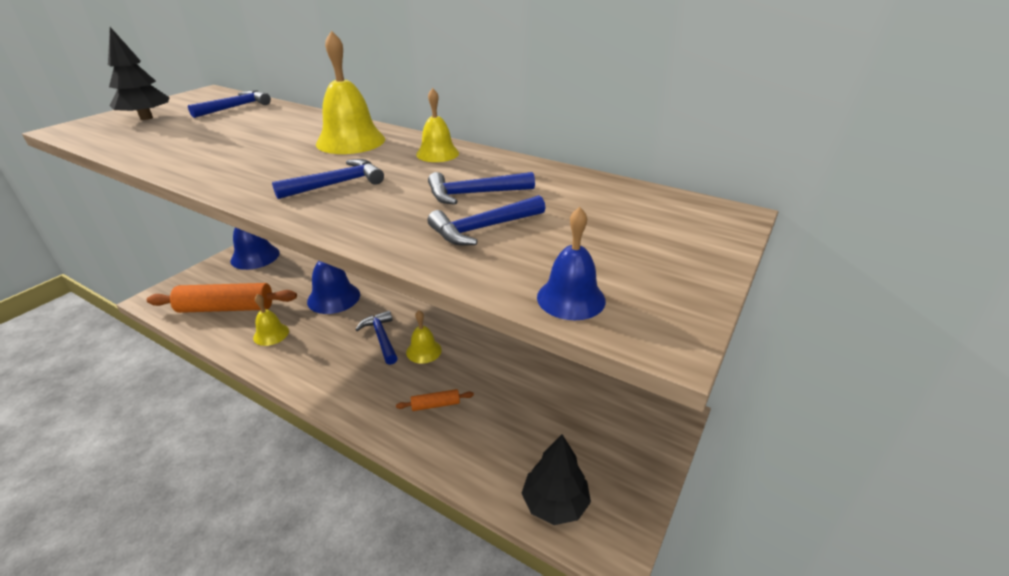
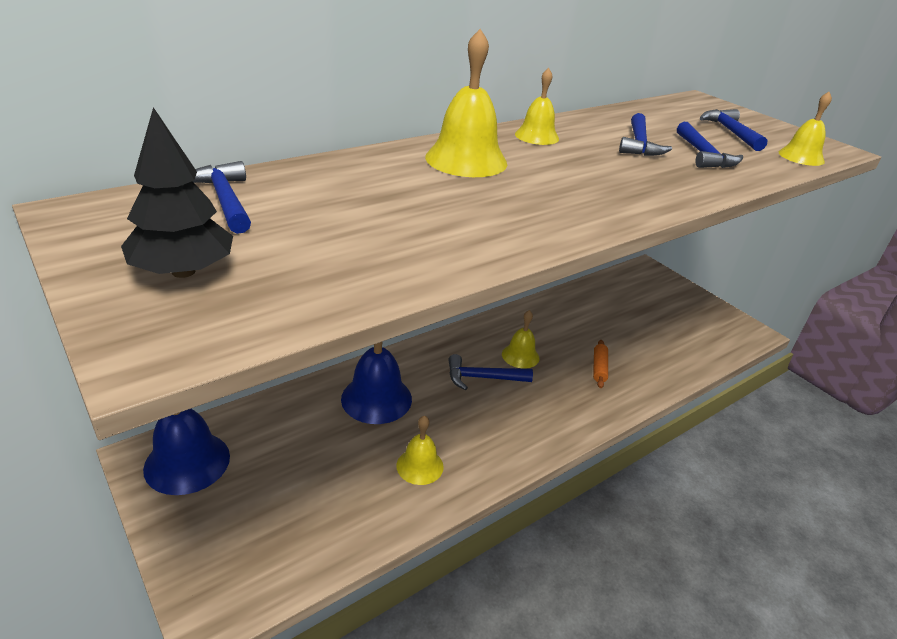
camera: 70 degrees left, 0 degrees up
orange rolling pin [147,283,297,313] -> none
blue hammer [272,159,384,199] -> blue hammer moved to [700,109,767,151]
black tree [522,435,591,525] -> none
blue bell [537,207,606,320] -> yellow bell [779,92,832,166]

